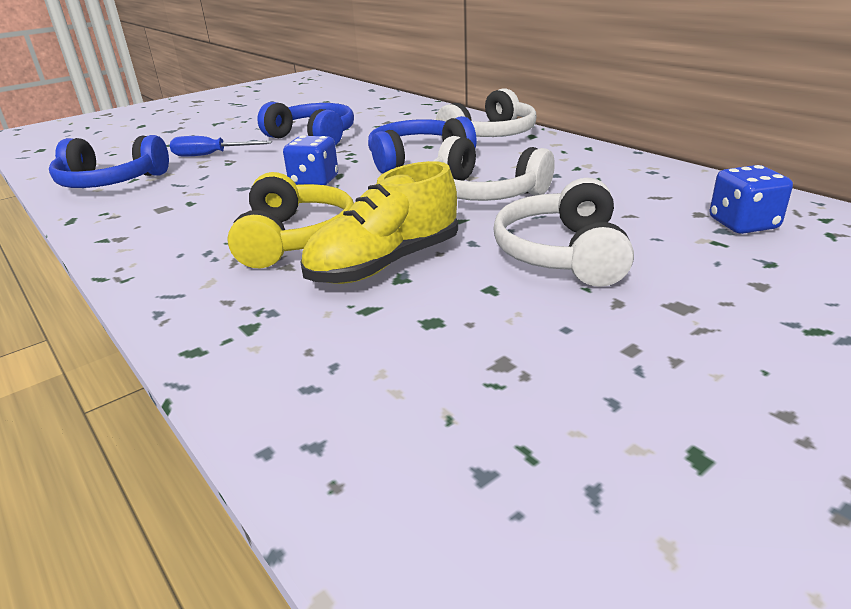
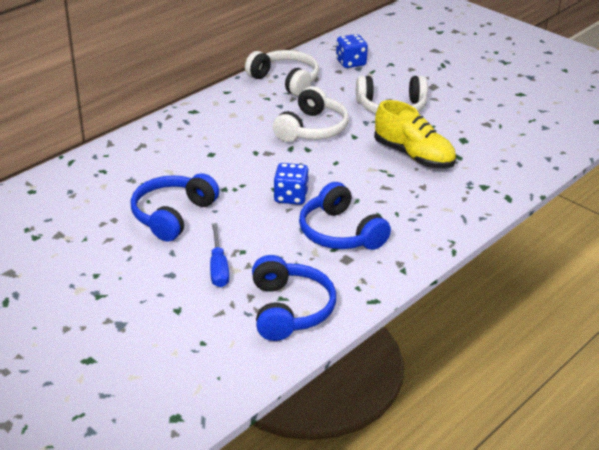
camera: 100 degrees left, 5 degrees up
yellow headphones [227,172,354,268] -> none
blue headphones [368,116,477,173] -> blue headphones moved to [299,182,391,250]
white headphones [436,88,536,137] -> white headphones moved to [245,50,319,97]

